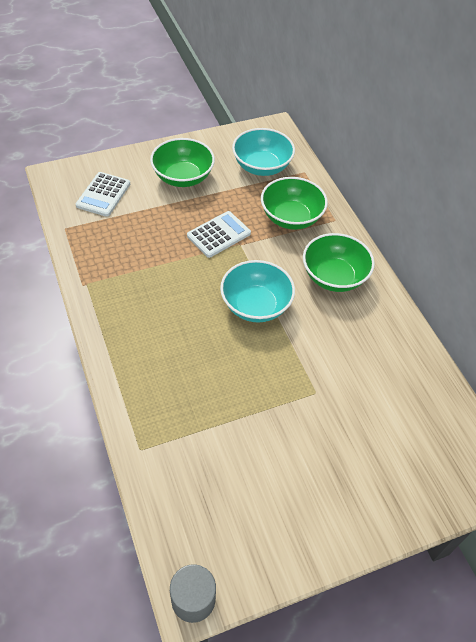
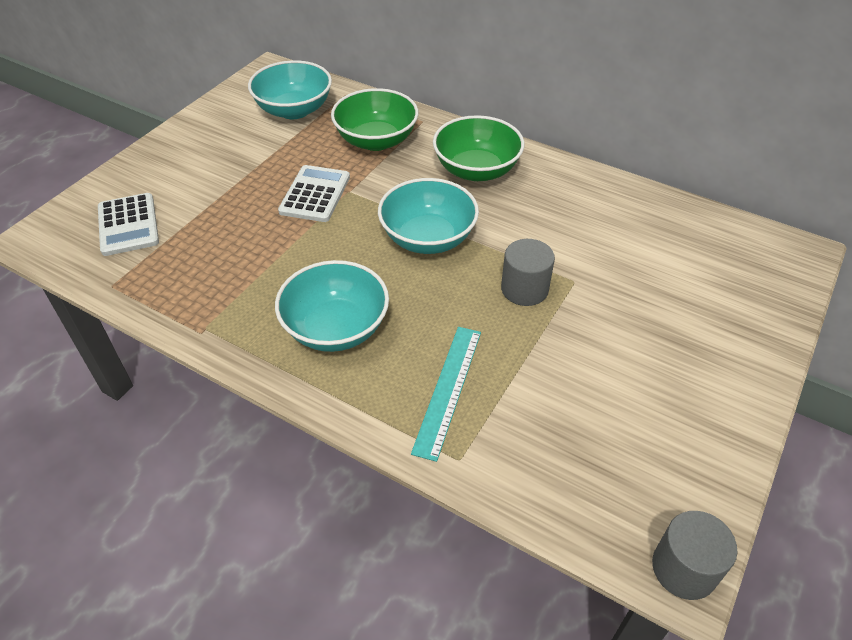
camera: 35 degrees left, 5 degrees down
green bowl [150,138,215,187] -> none
none -> turquoise bowl [275,260,389,352]
none -> turquoise ruler [411,327,481,462]
none -> grey cylinder [501,239,555,306]

